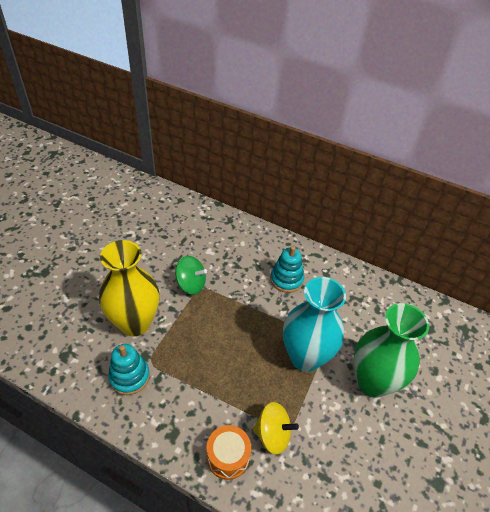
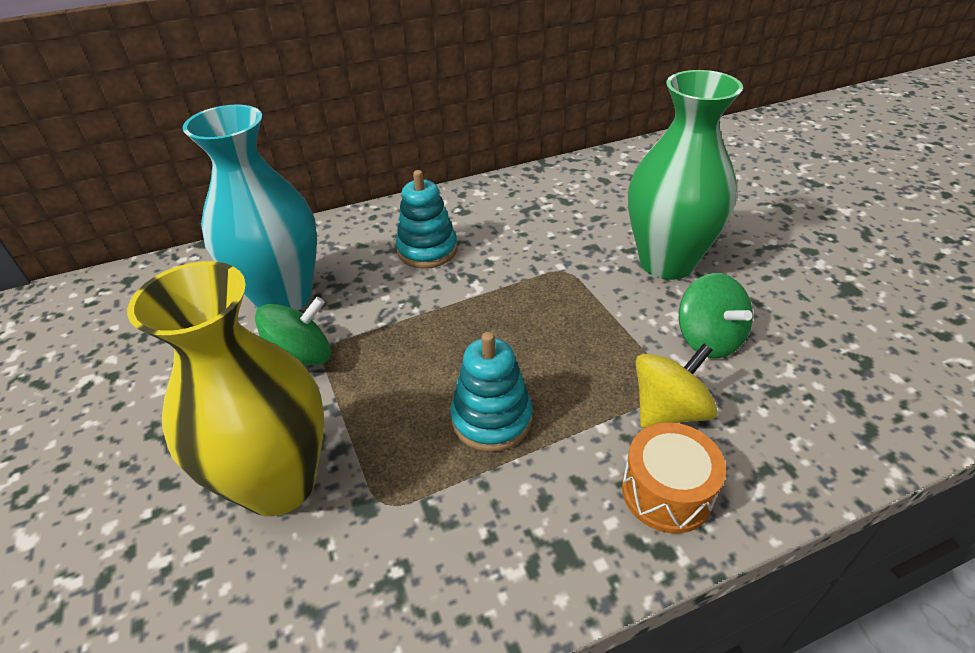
camera: 45 degrees left, 5 degrees down
turquoise stacking toy [108,344,150,395] -> turquoise stacking toy moved to [450,332,533,452]
turquoise vase [283,277,346,372] -> turquoise vase moved to [182,105,317,311]
none -> green spinning top [679,273,753,358]

